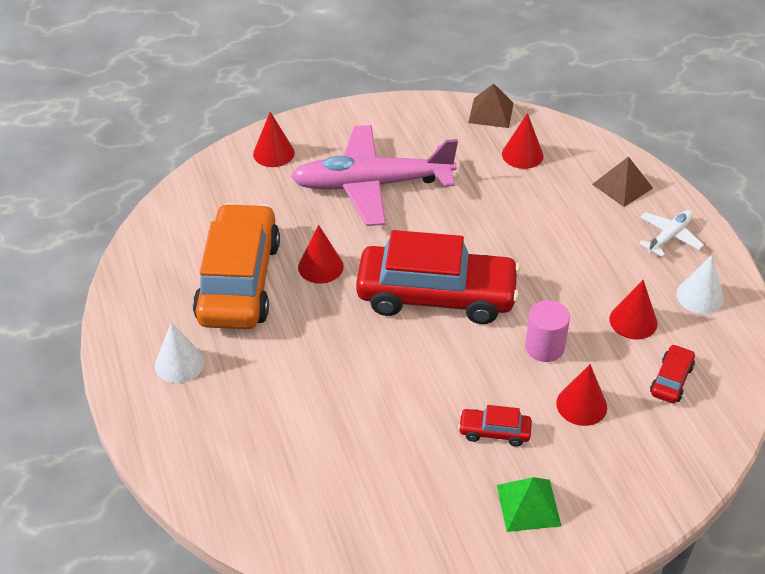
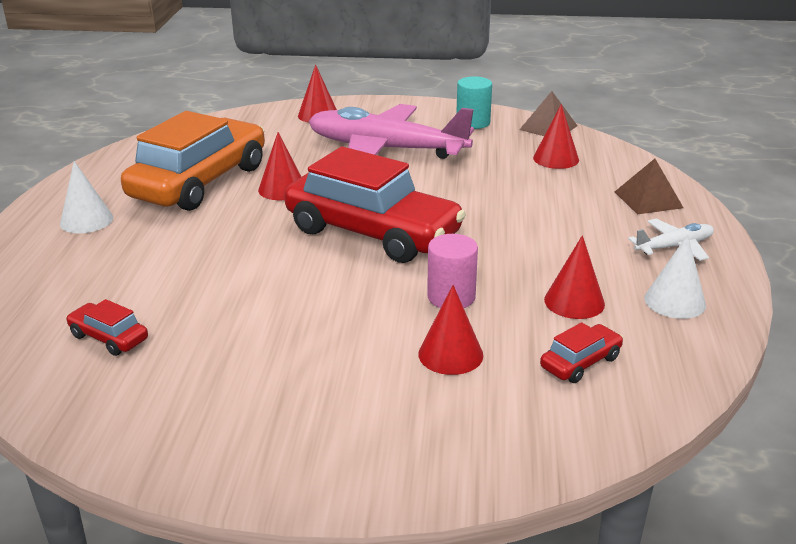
camera: 25 degrees right, 15 degrees down
red car [458,405,532,447] -> red car moved to [66,299,148,356]
green pyramid [497,477,561,532] -> none
none -> turquoise cylinder [456,76,492,129]

